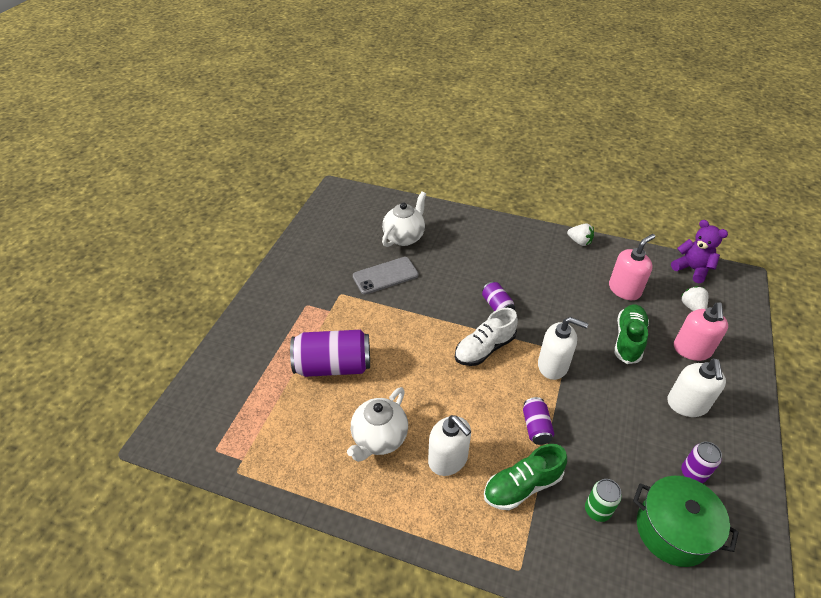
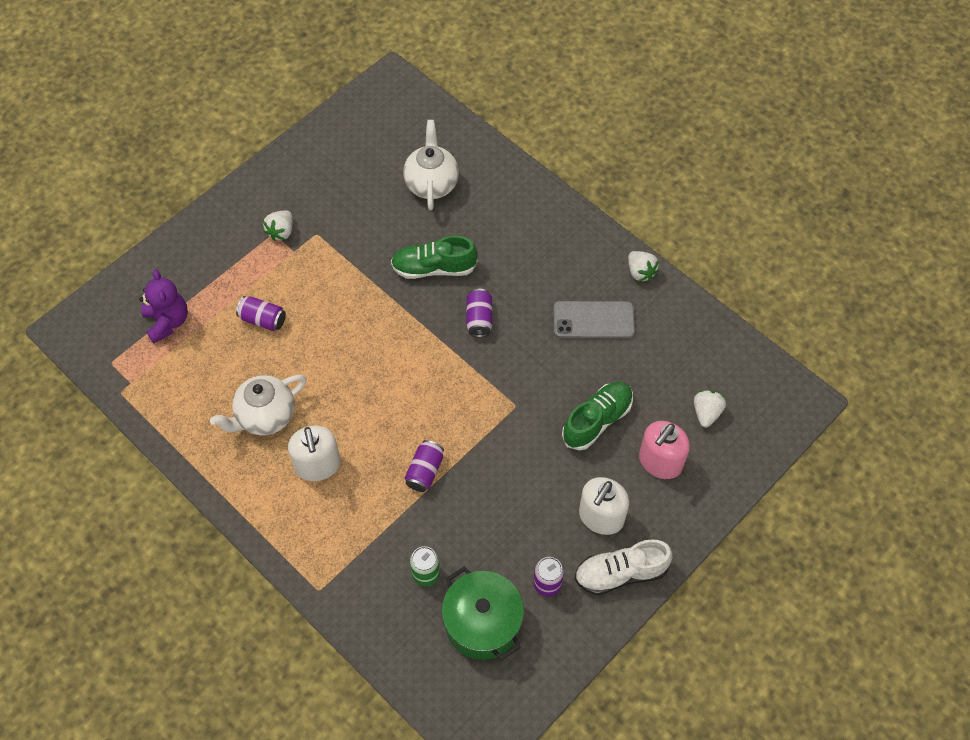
camera: 25 degrees right, 15 degrees up
purple can [290,330,370,377] -> purple can [236,296,286,331], size x0.52
grey phone [353,257,419,295] -> grey phone moved to [554,301,635,338]
white teapot [382,191,426,247] -> white teapot turned 60 degrees counterclockwise [403,120,459,210]
white shoe [455,308,518,366] -> white shoe moved to [575,539,673,595]
green shoe [484,444,567,510] -> green shoe moved to [391,236,478,279]
white soap dispenser [538,317,588,380] -> none
pink soap dispenser [609,234,655,300] -> none
purple teddy bear [671,220,728,283] -> purple teddy bear moved to [139,269,188,344]
none -> white strawberry [263,210,293,241]

